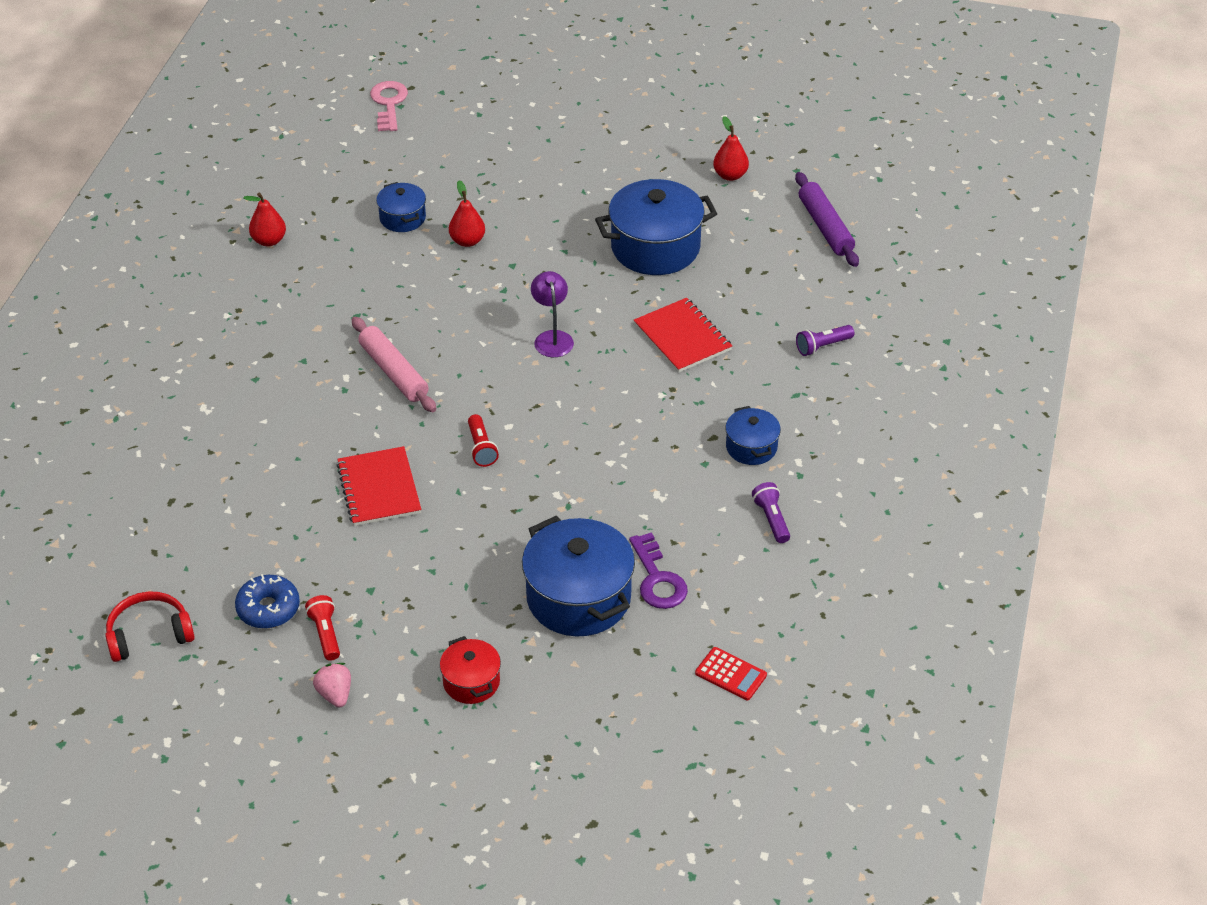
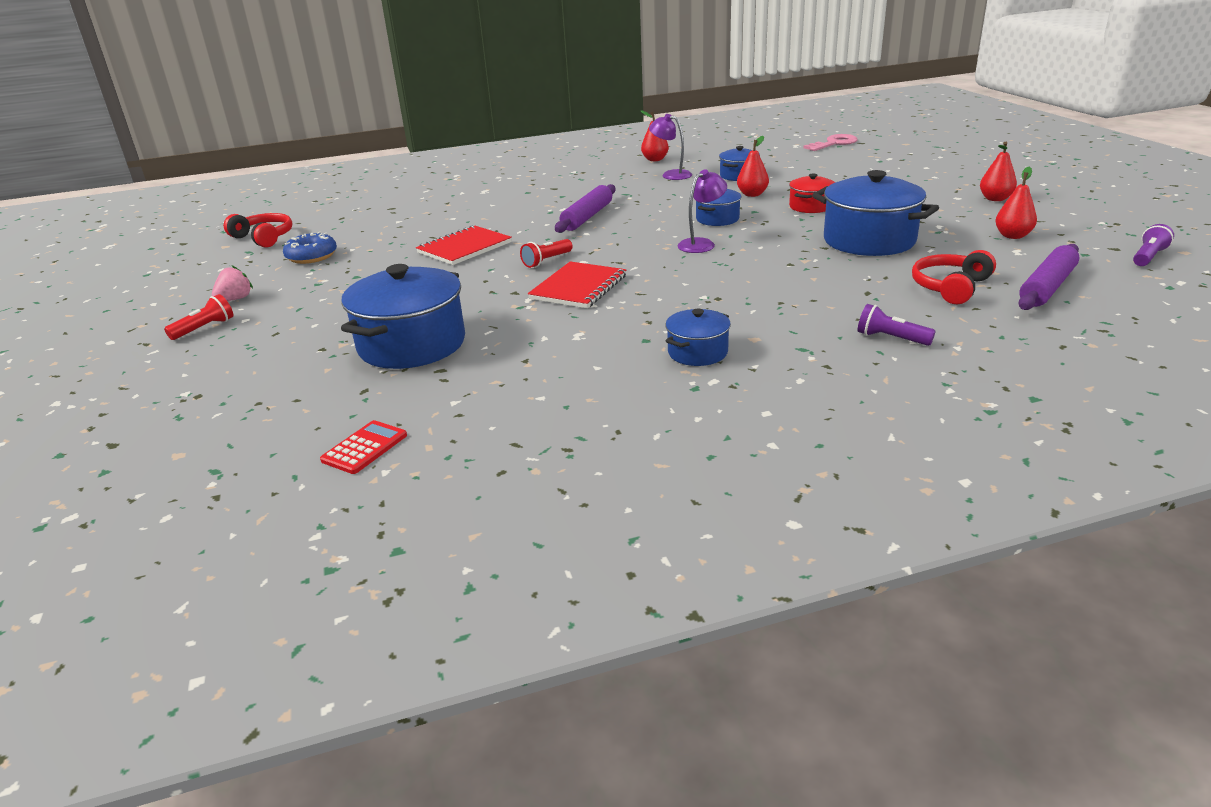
camera: 60 degrees right, 15 degrees down
red flashlight [305,595,340,661] -> red flashlight moved to [164,294,233,340]
pink rolling pin [352,317,436,412] -> purple rolling pin [555,184,616,233]
red pot [440,636,501,704] -> red pot moved to [789,174,835,213]
purple key [629,532,688,609] -> none
red notebook [634,298,732,373] -> red notebook moved to [528,261,626,308]
red calculator [695,647,767,700] -> red calculator turned 150 degrees counterclockwise [320,420,407,474]
purple flashlight [752,482,790,543] -> purple flashlight moved to [1133,224,1174,266]
none -> purple lamp [649,114,692,180]
none -> blue pot [696,189,741,226]
none -> red headphones [912,250,996,304]
none -> red pear [980,142,1017,201]

